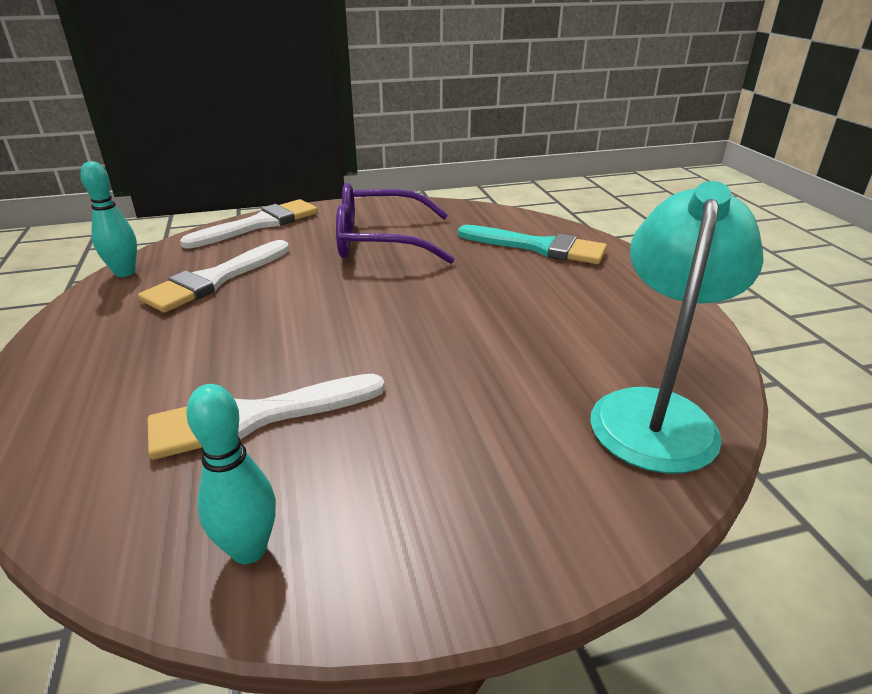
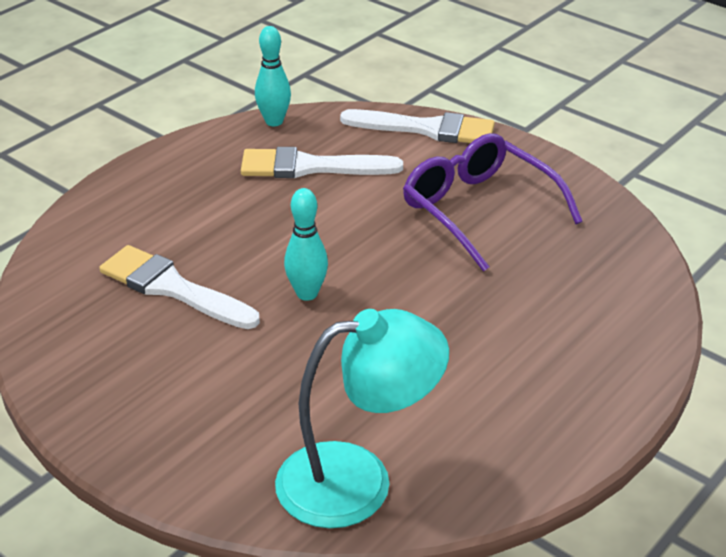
camera: 55 degrees right, 5 degrees up
turquoise bowling pin [186,384,276,564] -> turquoise bowling pin moved to [284,188,328,301]
turquoise brush [458,225,607,264] -> none

